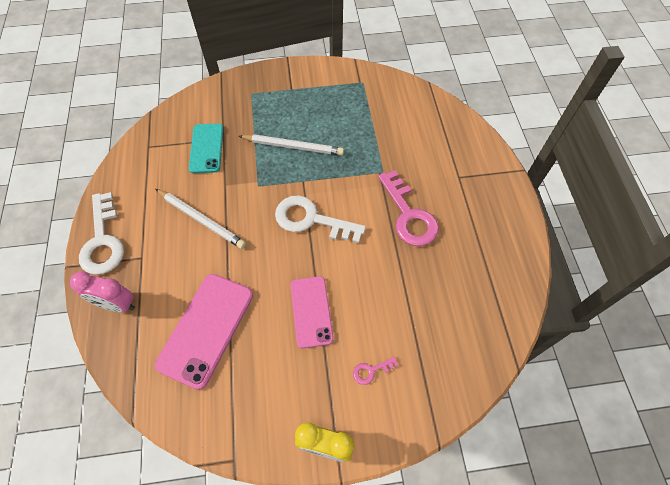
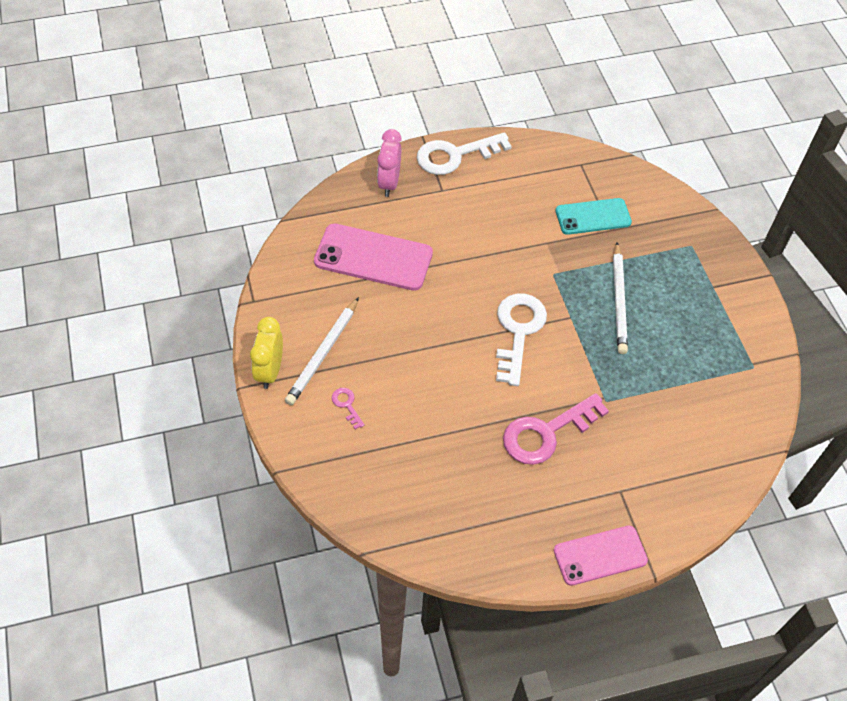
camera: 80 degrees right, 5 degrees down
white pencil [155,189,246,249] -> white pencil moved to [285,297,359,405]
pink phone [290,276,334,348] -> pink phone moved to [554,526,648,586]

